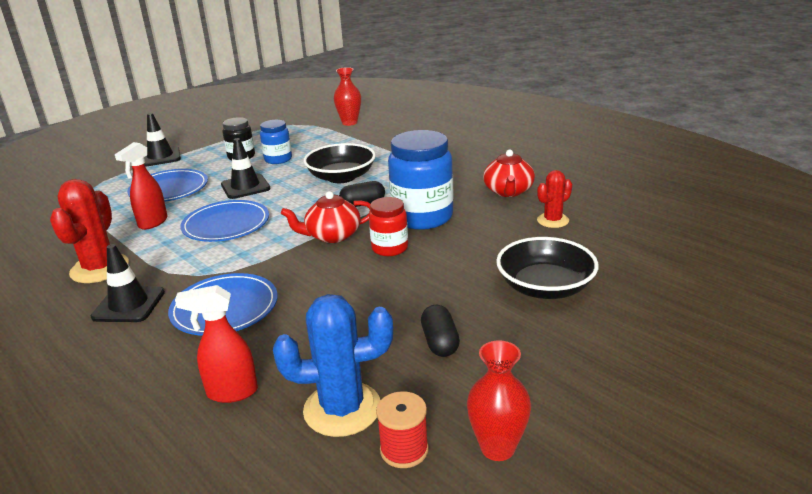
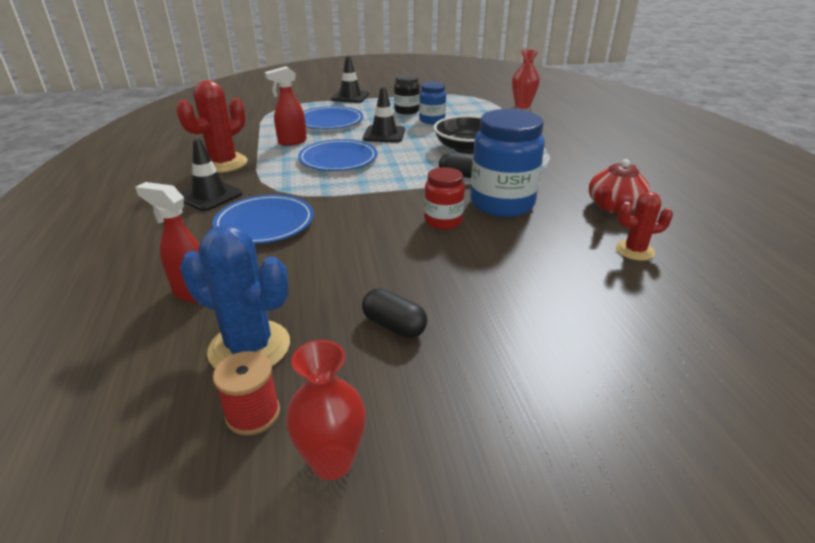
camera: 30 degrees right, 5 degrees up
red teapot [281,191,371,243] -> none
black capsule [421,305,460,357] -> black capsule turned 75 degrees counterclockwise [362,288,427,338]
black bowl [496,237,599,299] -> none

